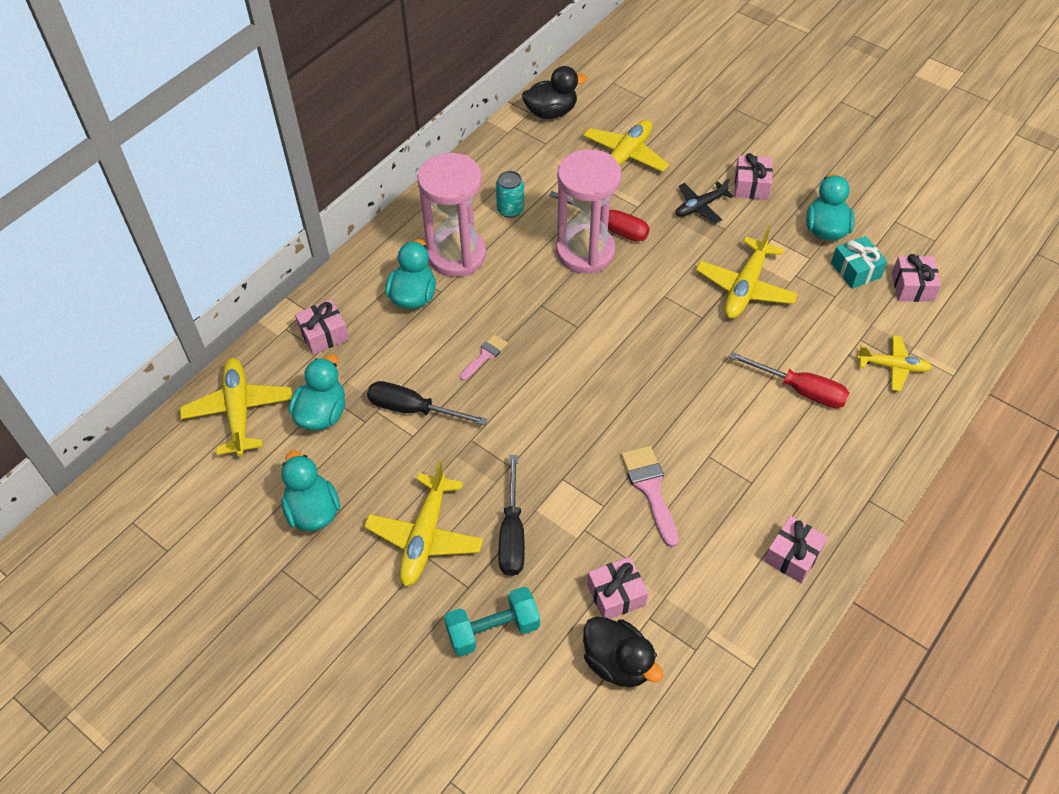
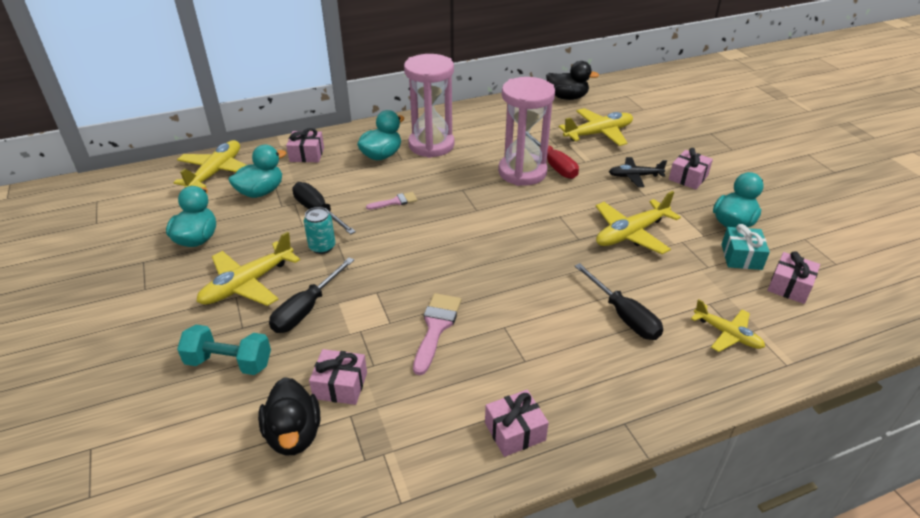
camera: 30 degrees right, 15 degrees down
turquoise can [496,171,524,218] -> turquoise can moved to [304,207,335,254]
red screwdriver [729,352,849,408] -> black screwdriver [575,263,663,340]

